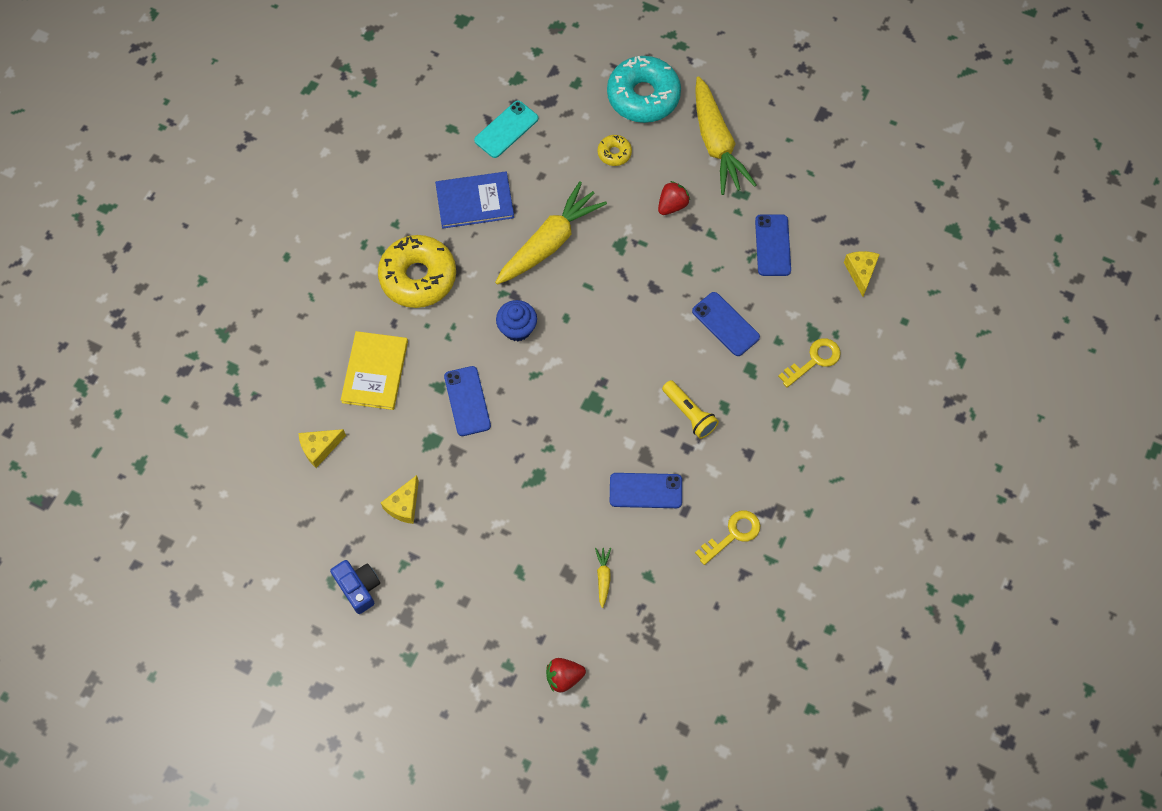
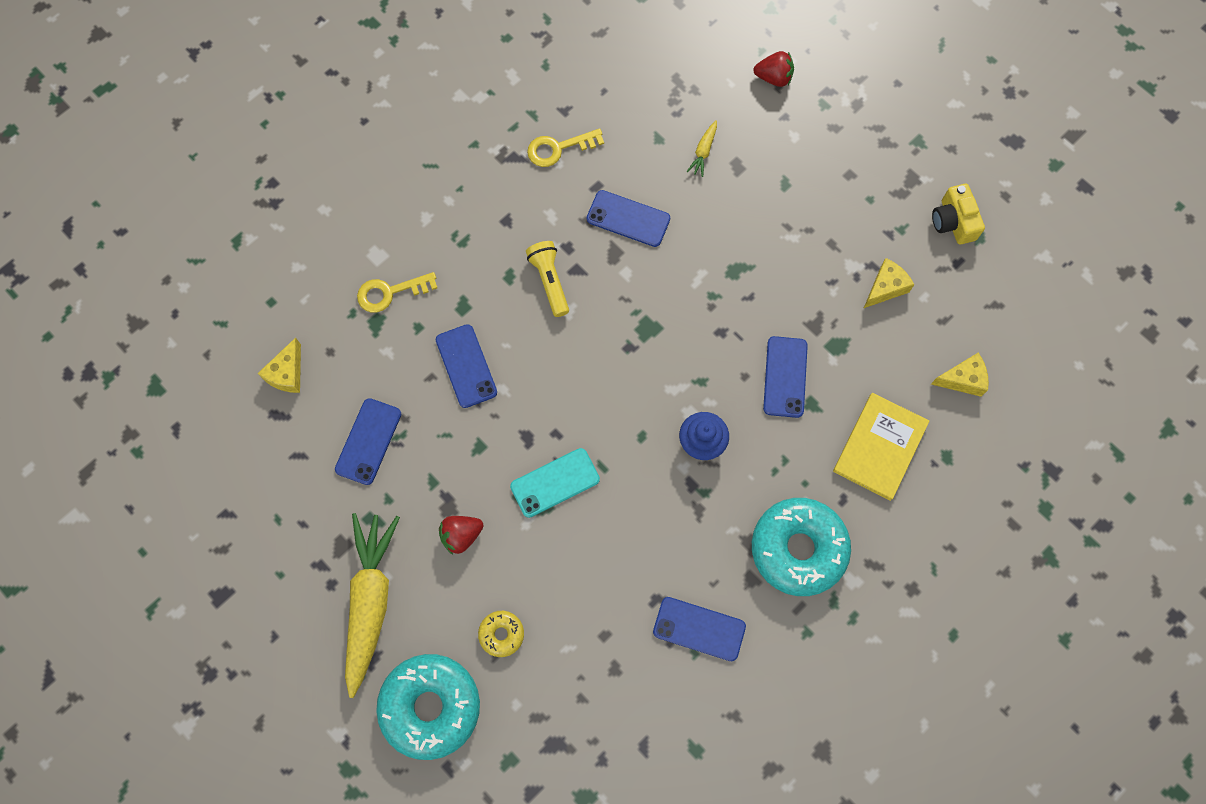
camera: 160 degrees left, 5 degrees up
blue camera [330,560,380,614] -> yellow camera [932,184,985,245]
yellow donut [378,235,456,308] -> turquoise donut [752,498,851,596]
blue book [435,171,514,229] -> blue phone [653,597,746,661]
turquoise phone [474,101,538,158] -> turquoise phone moved to [510,448,600,518]
yellow carrot [495,182,607,285] -> none

